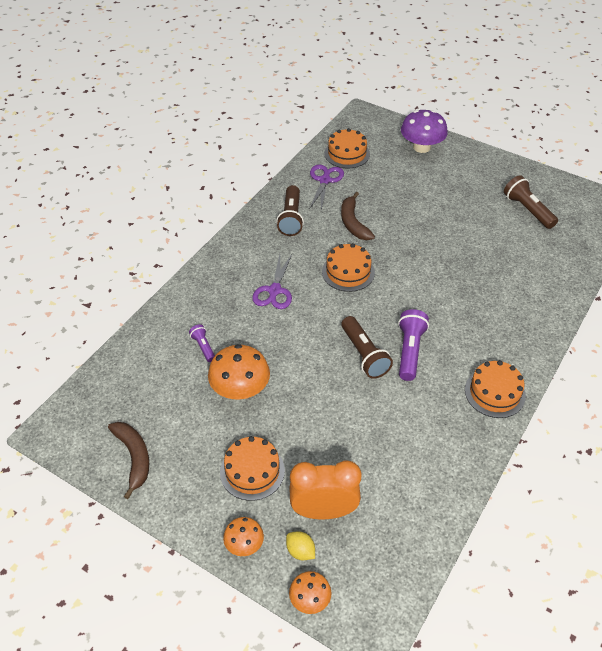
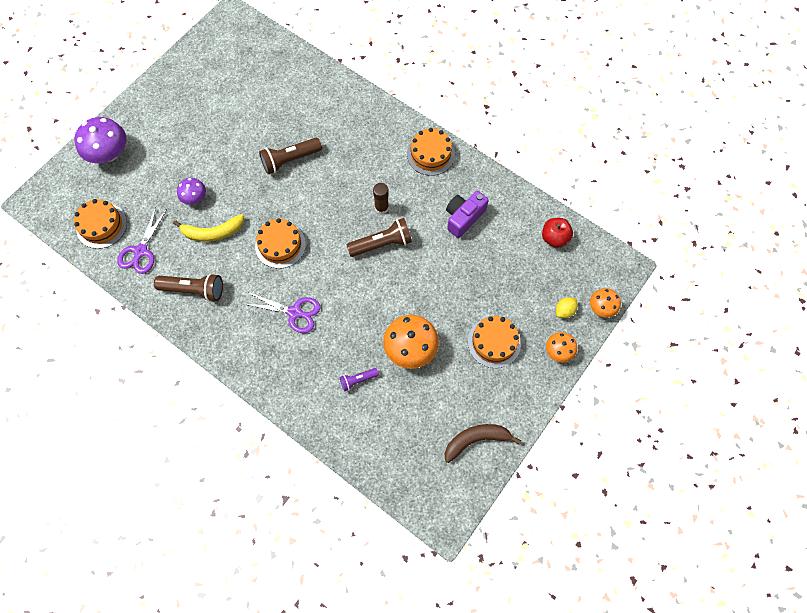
camera: 85 degrees left, 20 degrees up
orange clock [289,460,362,519] -> none
purple scissors [310,164,344,211] -> purple scissors turned 90 degrees counterclockwise [117,207,167,274]
brown banana [341,192,375,240] -> yellow banana [173,214,244,242]
purple flashlight [398,309,429,381] -> brown glue stick [373,183,389,214]
brown flashlight [504,175,558,229] -> brown flashlight moved to [259,138,322,174]
none -> purple mushroom [177,178,206,205]
none -> purple camera [446,191,489,238]
none -> red apple [542,218,573,248]

